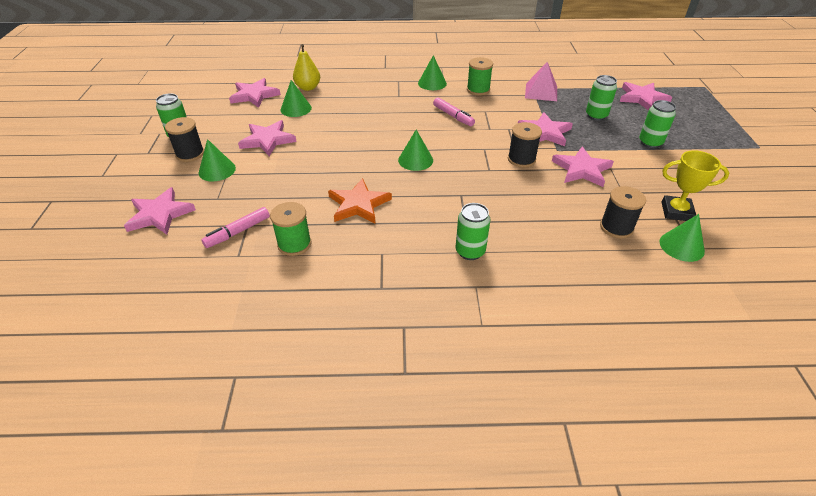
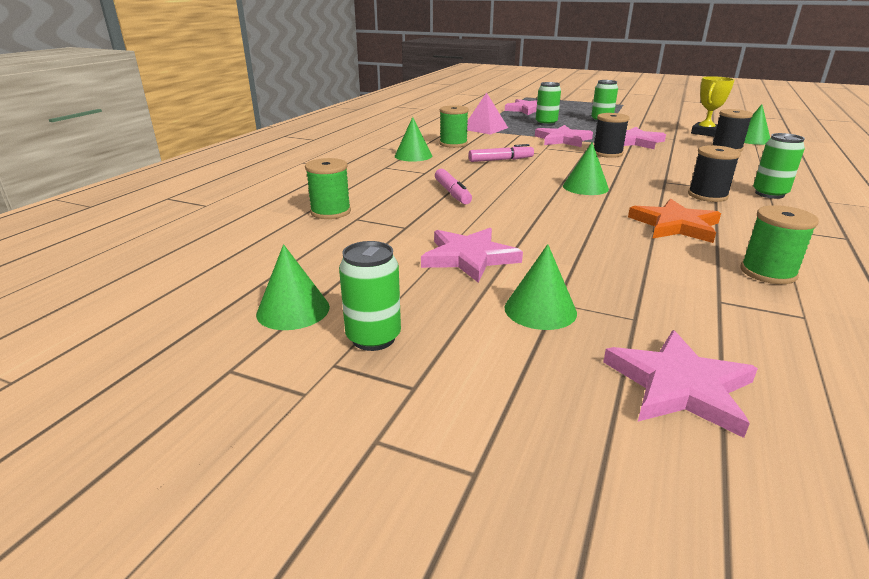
camera: 65 degrees left, 15 degrees down
black spool [165,117,204,162] -> black spool moved to [688,145,741,202]
pink marker [201,207,270,248] -> pink marker moved to [435,169,472,204]
pink star [229,78,281,108] -> none
green cone [280,80,312,117] -> green cone moved to [256,244,330,330]
yellow pear [293,44,320,91] -> green spool [305,158,351,219]

